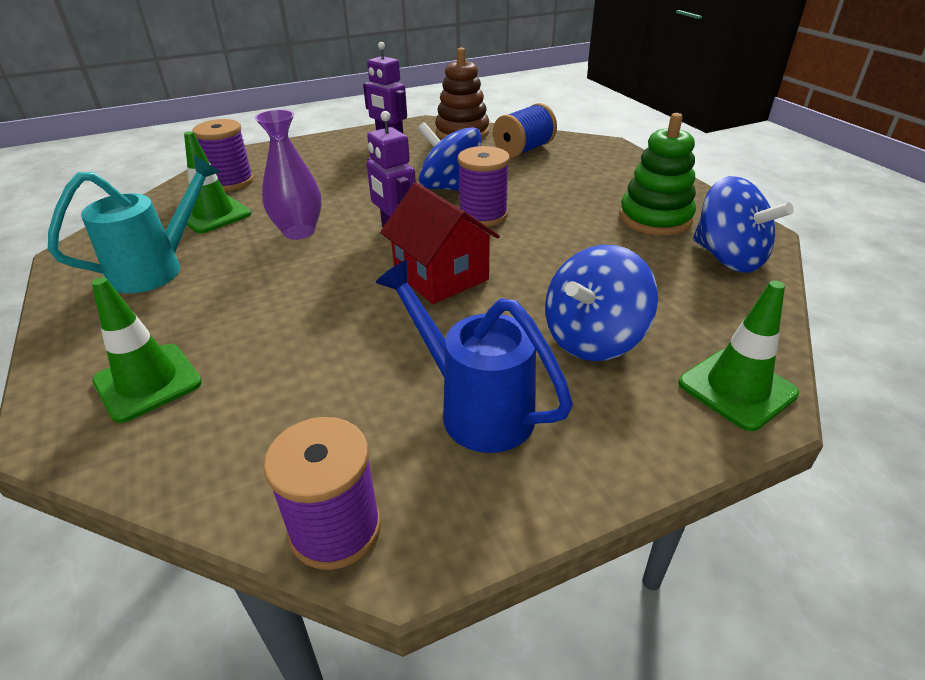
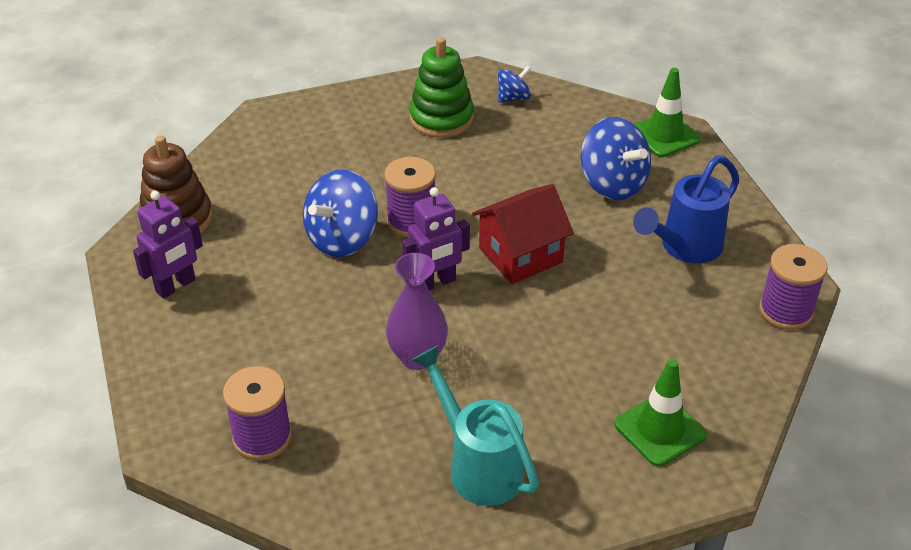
camera: 85 degrees left, 5 degrees up
green traffic cone [184,131,251,233] -> none
blue spool [493,103,557,158] -> none
blue spinning top [693,176,794,273] -> blue spinning top [498,65,531,103], size x0.55

